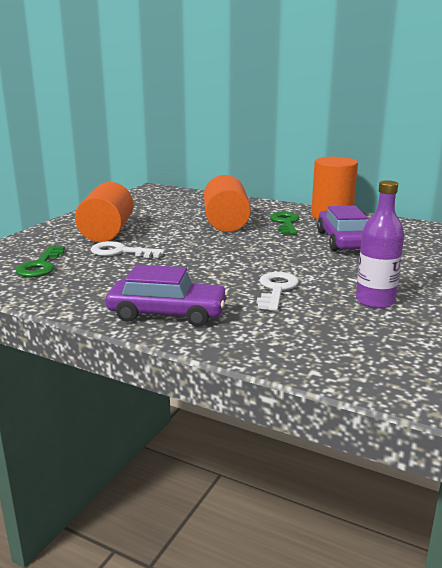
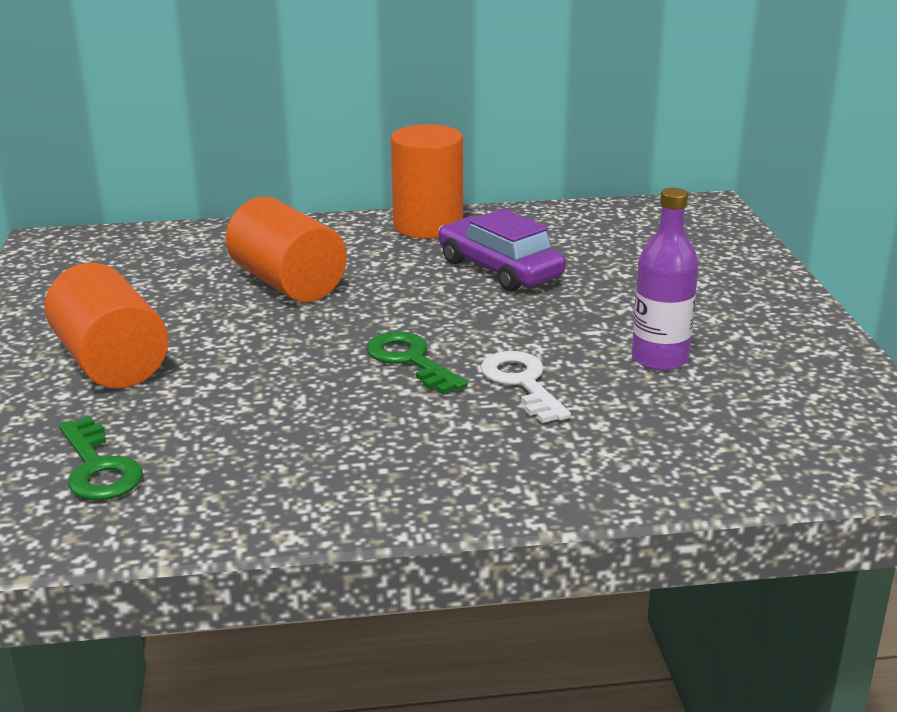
camera: 35 degrees left, 5 degrees up
white key [90,241,165,258] -> none
purple car [106,265,229,327] -> none
green key [270,212,299,235] -> green key moved to [366,331,468,394]

